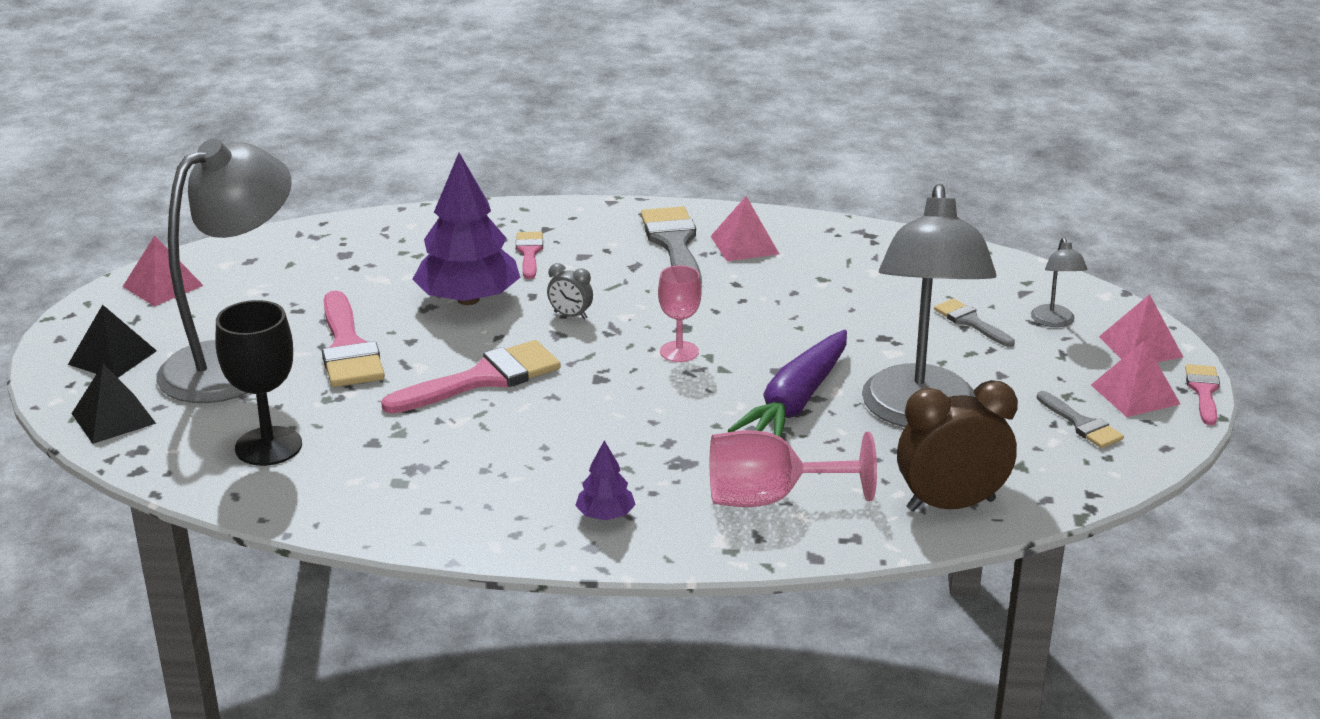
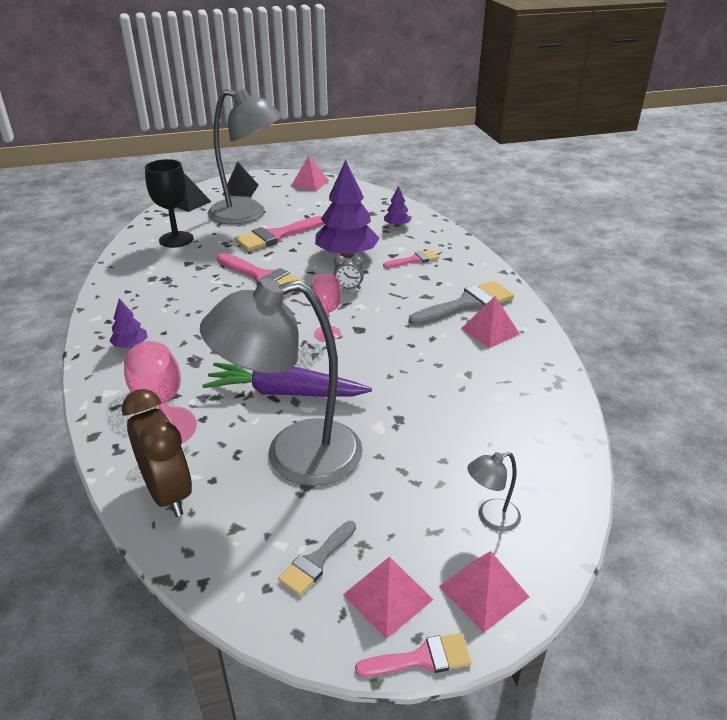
camera: 70 degrees right, 5 degrees up
grey clock [547,263,593,320] -> grey clock turned 90 degrees counterclockwise [334,255,364,289]
grey brush [934,298,1015,347] -> none
none -> purple tree [384,186,411,227]

